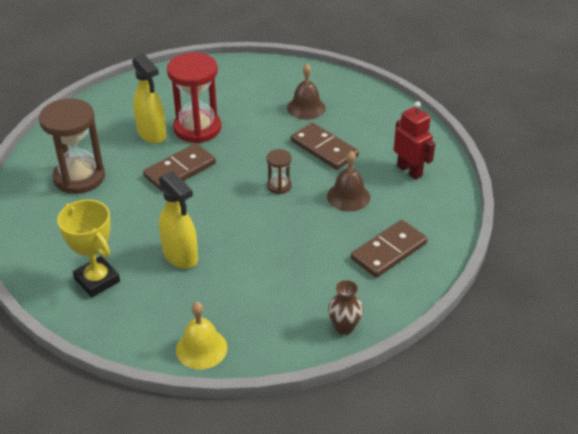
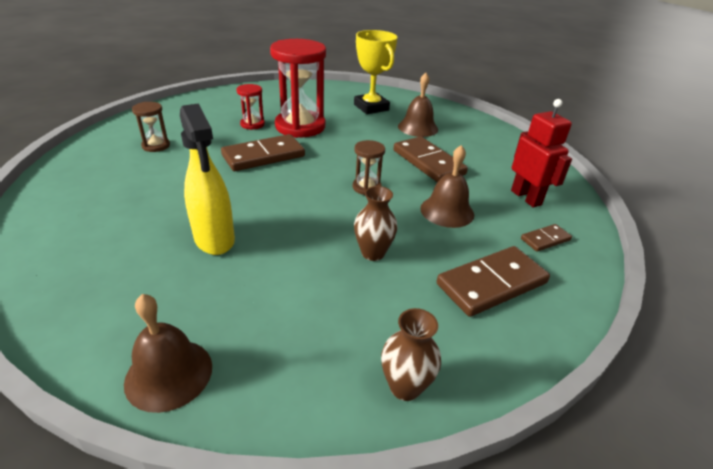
camera: 10 degrees right, 5 degrees down
brown hourglass [39,98,105,194] -> brown hourglass [132,102,170,152], size x0.48
yellow trophy [57,200,120,297] -> yellow trophy moved to [354,30,398,114]
yellow spray bottle [132,53,166,144] -> red hourglass [236,84,265,130]
yellow bell [176,302,227,370] -> brown bell [124,294,212,413]
none -> brown vase [354,186,398,261]
none -> brown domino [521,224,572,252]

